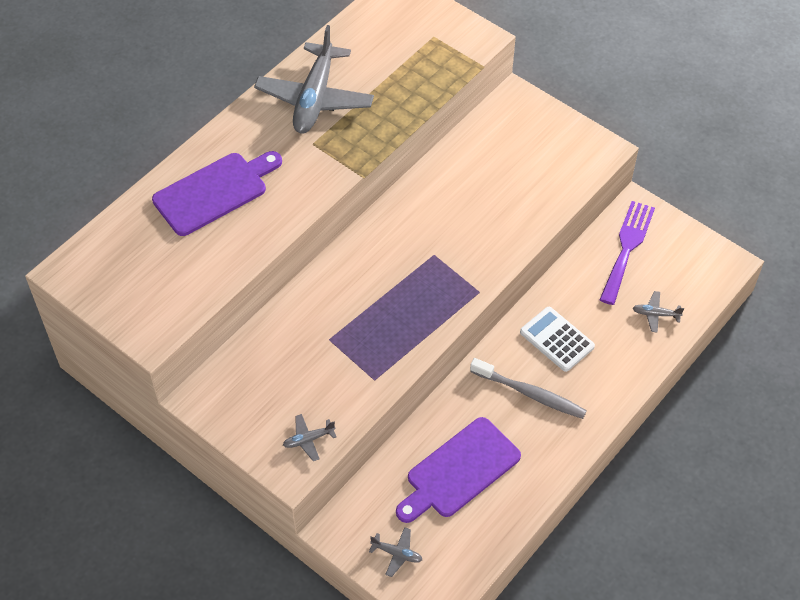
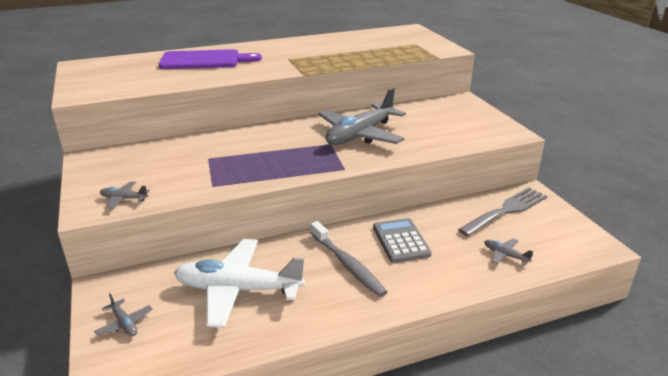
camera: 30 degrees right, 25 degrees down
grey plane [254,25,374,133] -> grey plane moved to [319,88,406,145]
purple cutting board [396,417,521,523] -> white plane [174,239,305,328]
white calculator [520,307,595,372] -> grey calculator [373,218,432,263]
purple fork [600,201,655,305] -> grey fork [458,187,547,237]

